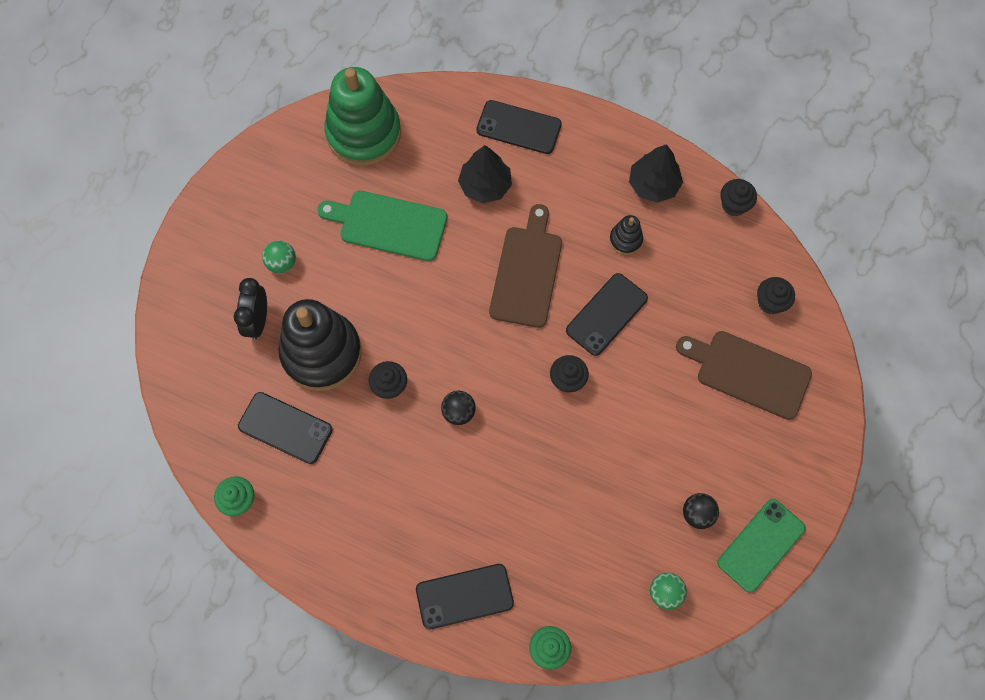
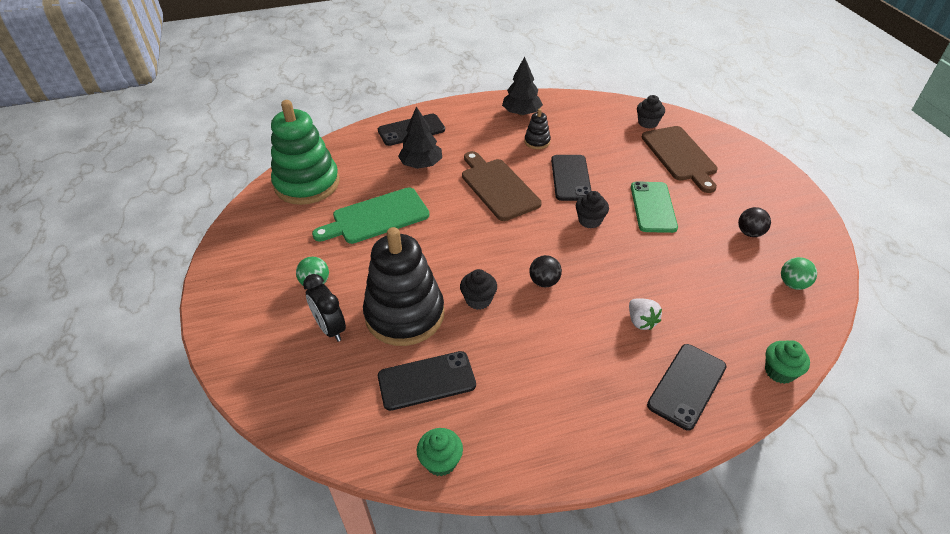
camera: 40 degrees left, 25 degrees down
brown cutting board [676,331,812,420] -> brown cutting board turned 90 degrees counterclockwise [641,126,718,193]
green phone [717,499,806,593] -> green phone moved to [631,181,678,233]
black cupcake [720,179,757,216] -> none
none -> white strawberry [629,298,662,330]

